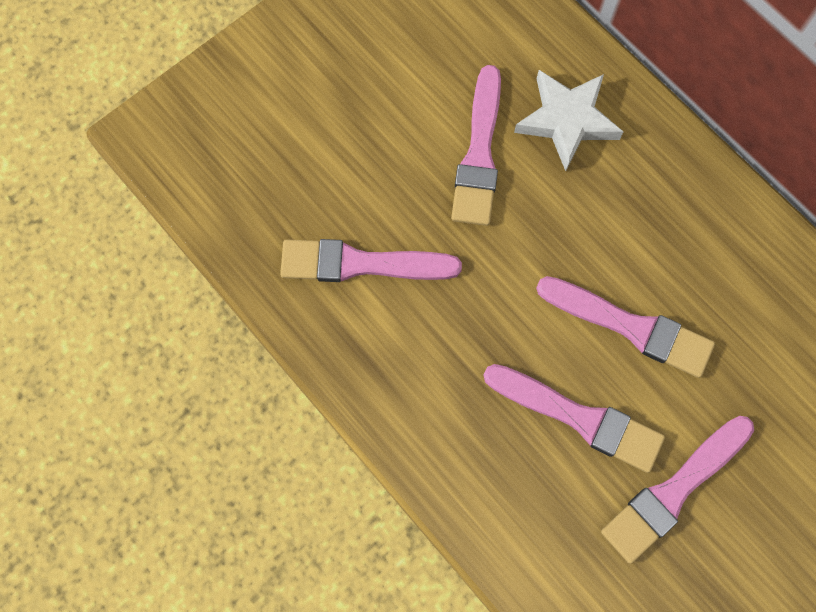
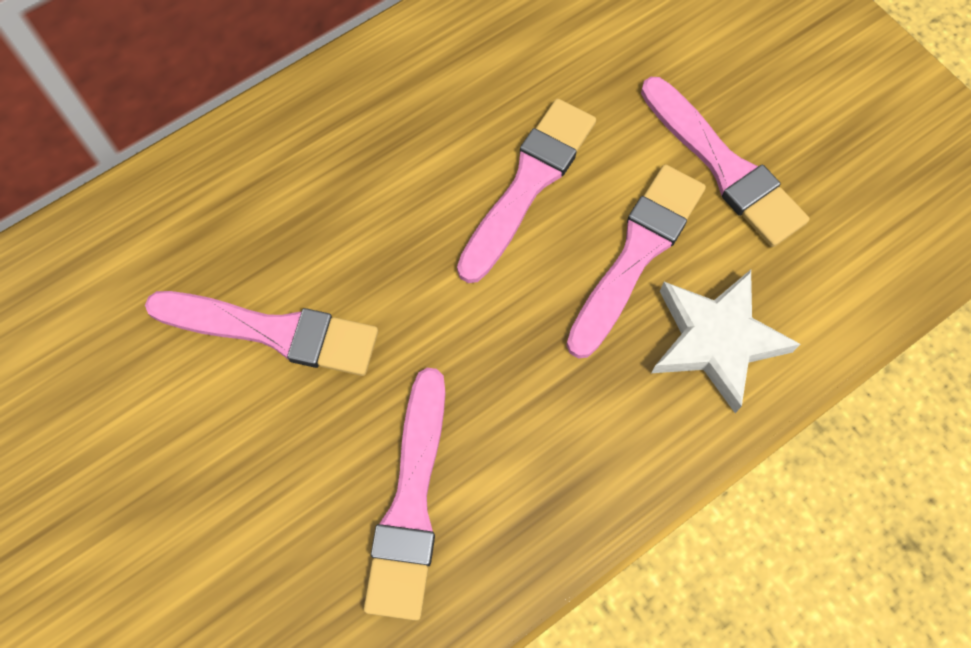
camera: 85 degrees left, 5 degrees down
white star [514,70,623,171] -> white star moved to [651,270,800,413]

